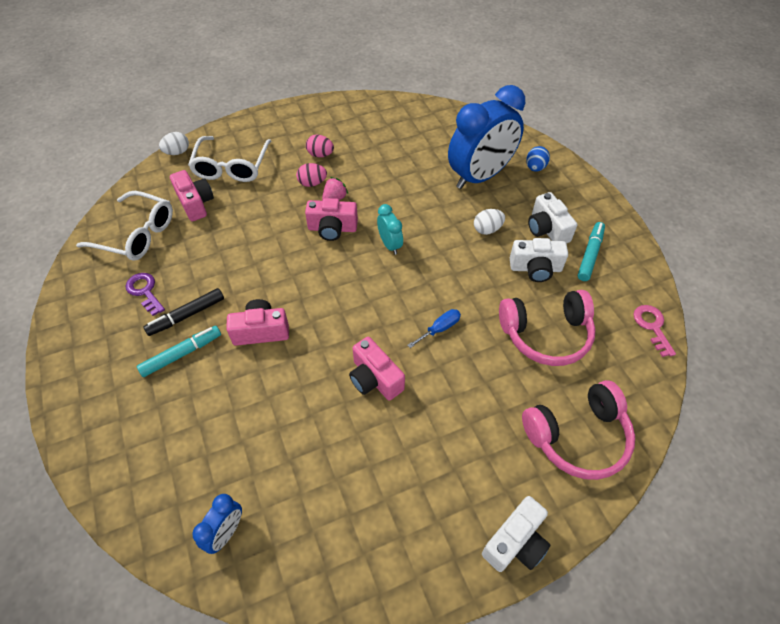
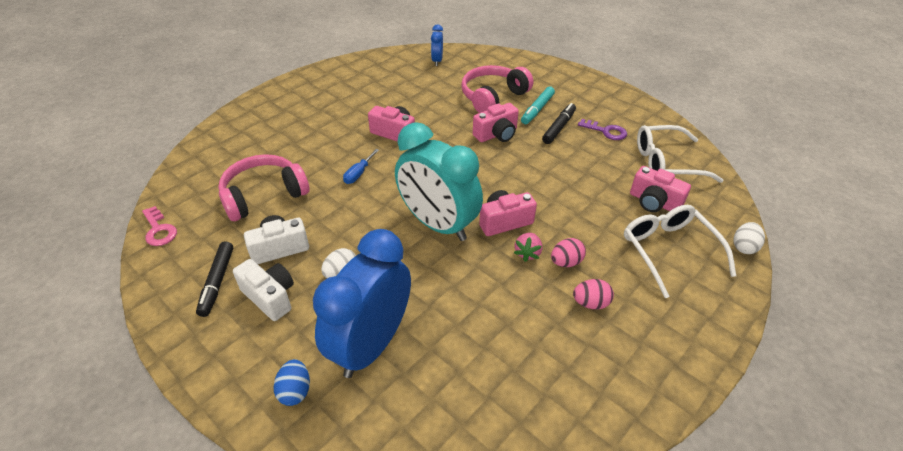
camera: 155 degrees right, 10 degrees down
turquoise clock [377,204,403,255] -> turquoise clock [395,122,483,241], size x2.26
white camera [482,496,550,572] -> none
pink headphones [522,380,635,480] -> pink headphones moved to [461,65,533,113]
turquoise marker [578,222,605,281] -> black marker [196,241,233,317]

